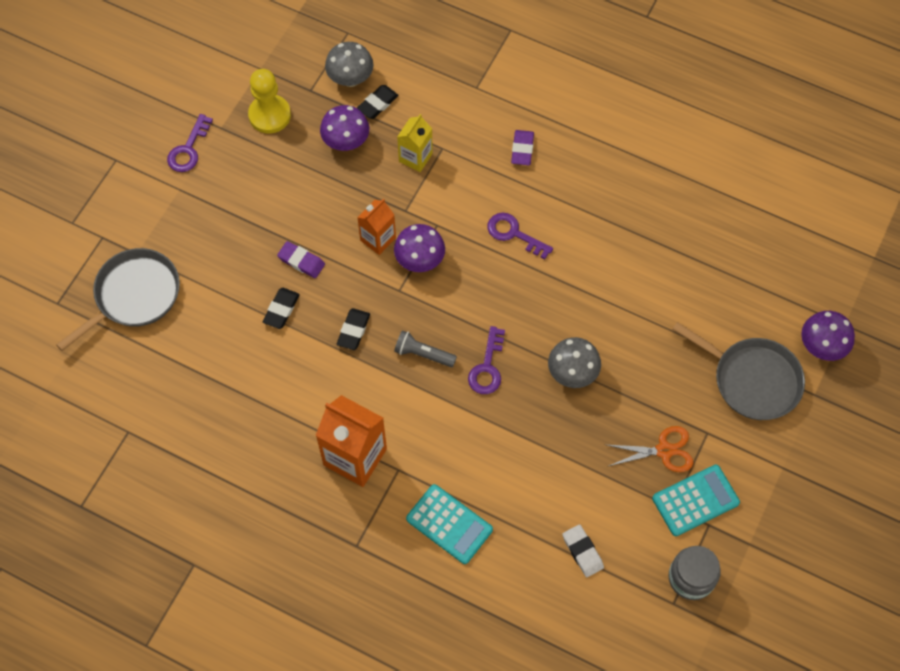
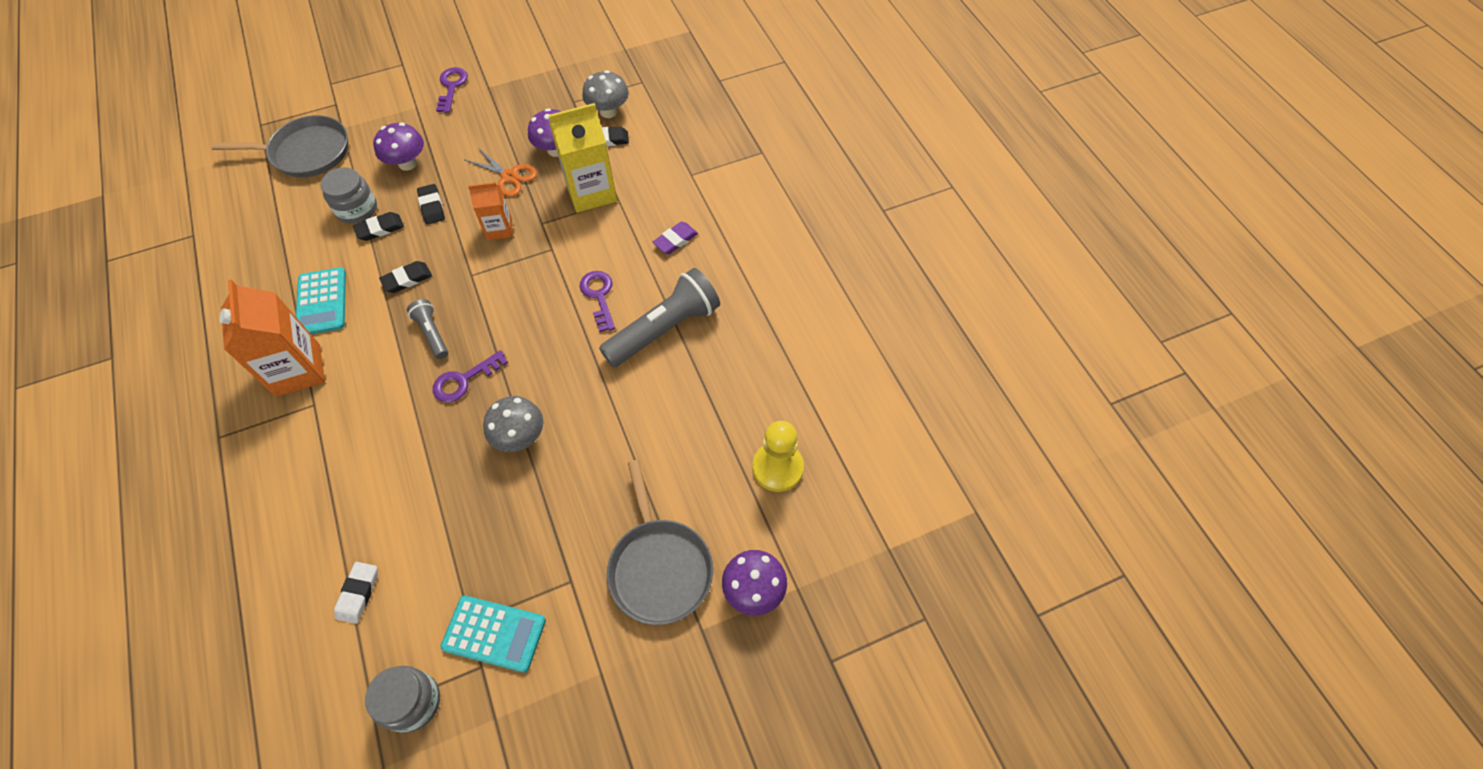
camera: 40 degrees right, 5 degrees down
purple key [167,114,213,172] -> purple key turned 120 degrees clockwise [436,67,468,113]
yellow pawn [248,69,291,134] -> yellow pawn moved to [752,421,804,492]
purple eraser [277,241,325,278] -> black eraser [417,184,445,225]
purple mushroom [394,224,445,272] -> purple mushroom moved to [373,123,424,171]
yellow carton [397,114,433,172] -> yellow carton [549,103,617,213], size x1.70
turquoise calculator [406,484,493,564] -> turquoise calculator moved to [296,267,346,334]
orange scissors [607,426,693,472] -> orange scissors moved to [465,148,537,197]
none -> grey jar [321,167,377,224]
none -> grey flashlight [599,268,720,367]

